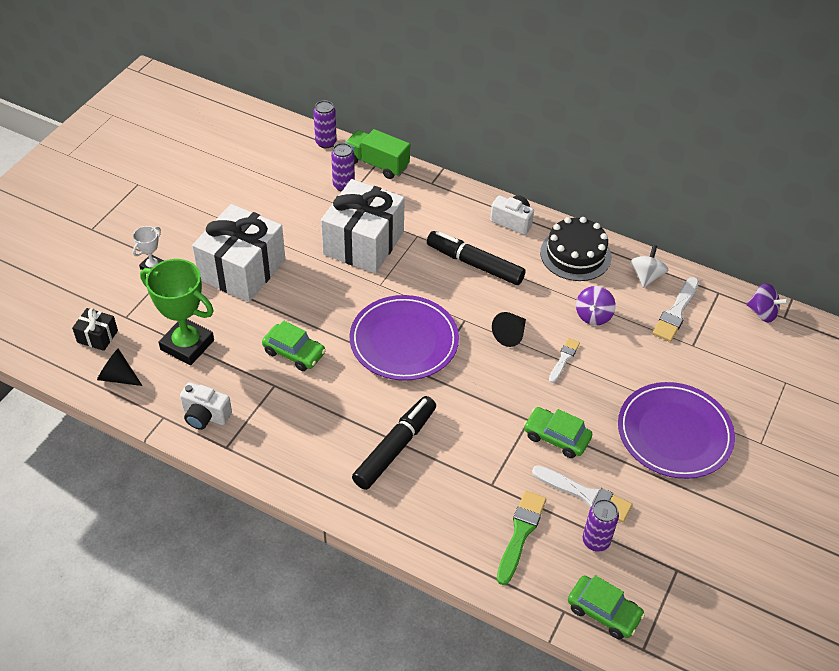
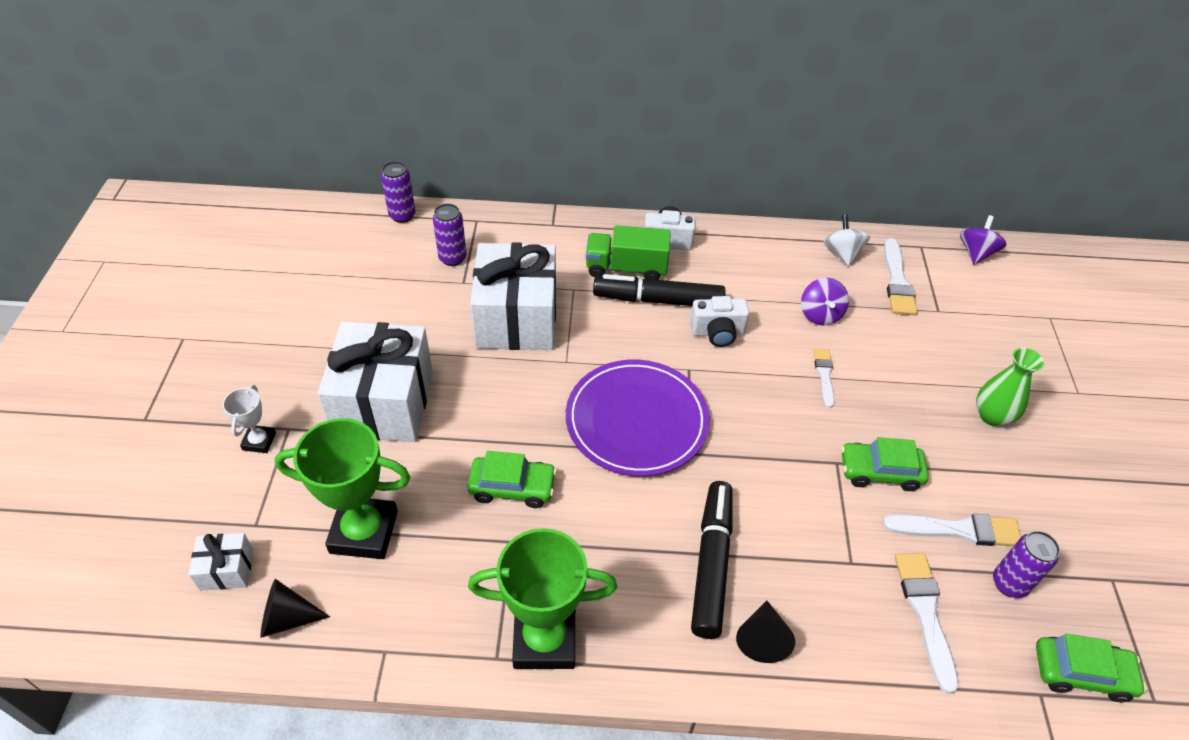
camera: 25 degrees left, 0 degrees up
black gift [72,308,118,351] -> white gift [188,533,253,591]
white camera [180,382,232,430] -> white camera moved to [690,296,749,347]
green truck [345,129,410,179] -> green truck moved to [586,226,671,280]
black cone [492,312,526,347] -> black cone moved to [736,600,795,663]
green brush [497,491,546,585] -> white brush [895,553,959,694]
black cake [540,217,611,281] -> none
purple plate [618,382,735,479] -> green vase [976,348,1044,426]
purple spinning top [747,283,788,323] -> purple spinning top turned 75 degrees counterclockwise [960,215,1007,265]
none -> green trophy [468,528,617,669]

